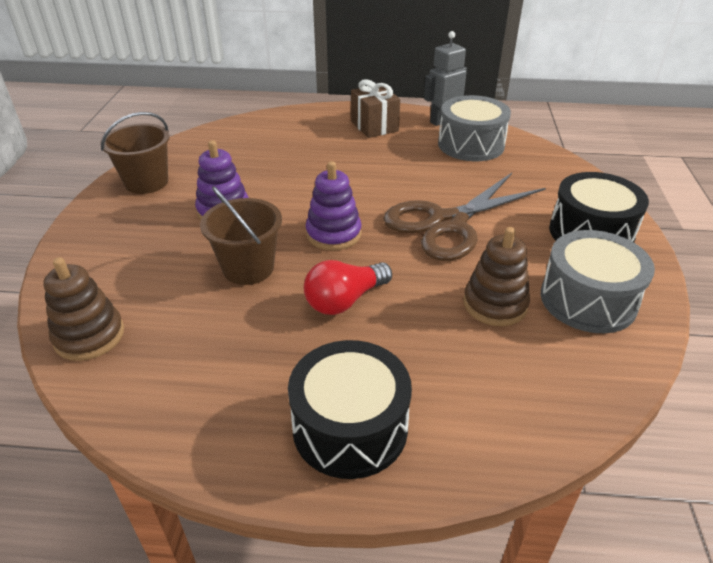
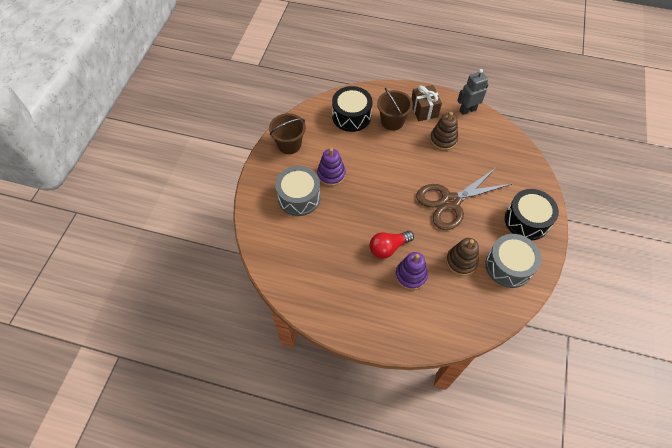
camera: 10 degrees right, 20 degrees up
brown stacking toy [43,257,124,361] -> brown stacking toy moved to [430,112,458,151]
brown bucket [200,186,282,285] -> brown bucket moved to [377,88,413,131]
black drum [288,340,412,479] -> black drum moved to [332,86,373,132]
purple stacking toy [305,161,362,250] -> purple stacking toy moved to [395,252,428,290]
grey drum [438,95,511,161] -> grey drum moved to [275,166,321,216]

